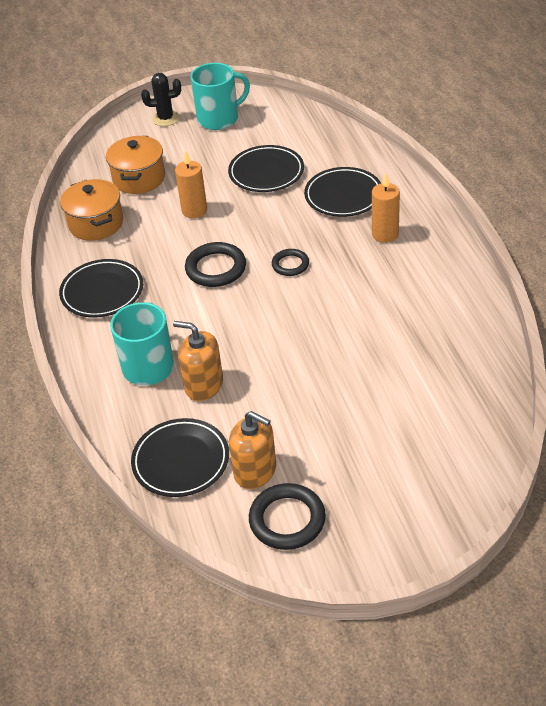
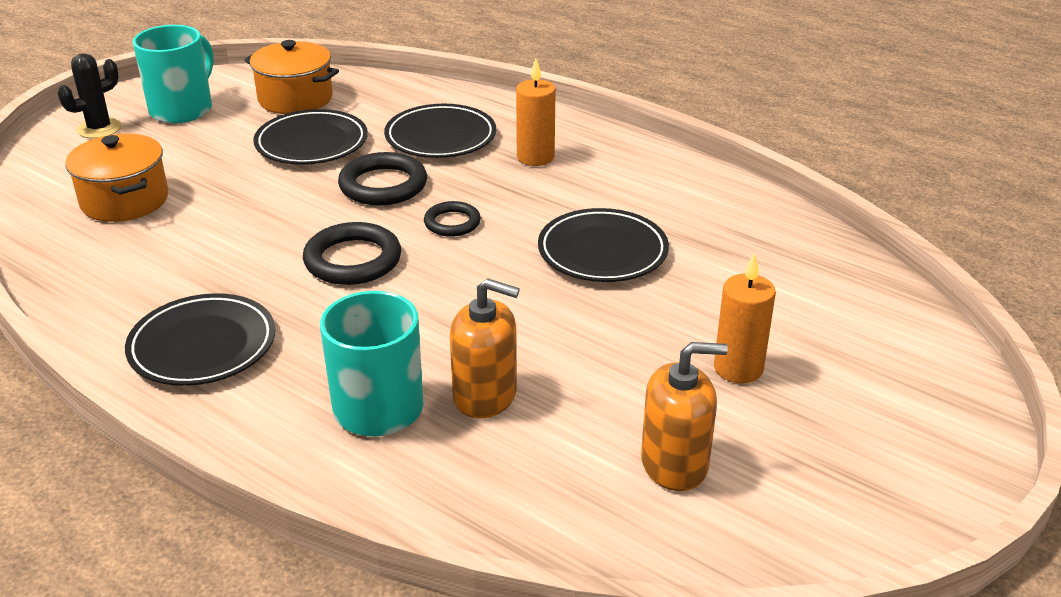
camera: 40 degrees left, 10 degrees down
orange pot [60,179,123,241] -> orange pot moved to [244,40,339,114]
black plate [131,418,229,497] -> black plate moved to [538,208,669,282]
orange soap dispenser [173,321,223,401] -> orange soap dispenser turned 150 degrees counterclockwise [450,278,520,419]
orange candle [175,150,207,218] -> orange candle moved to [714,252,776,383]
black ring [249,483,326,550] -> black ring moved to [338,152,427,205]

